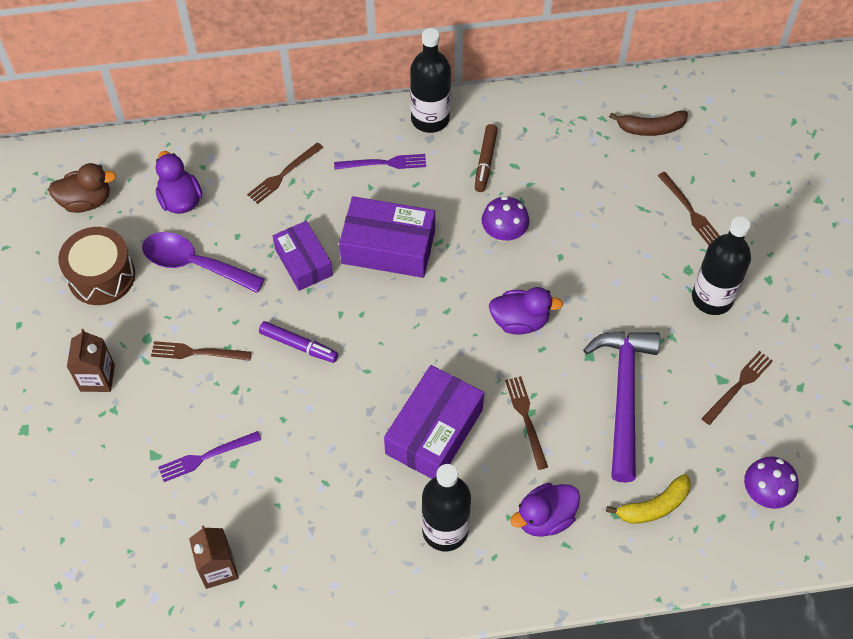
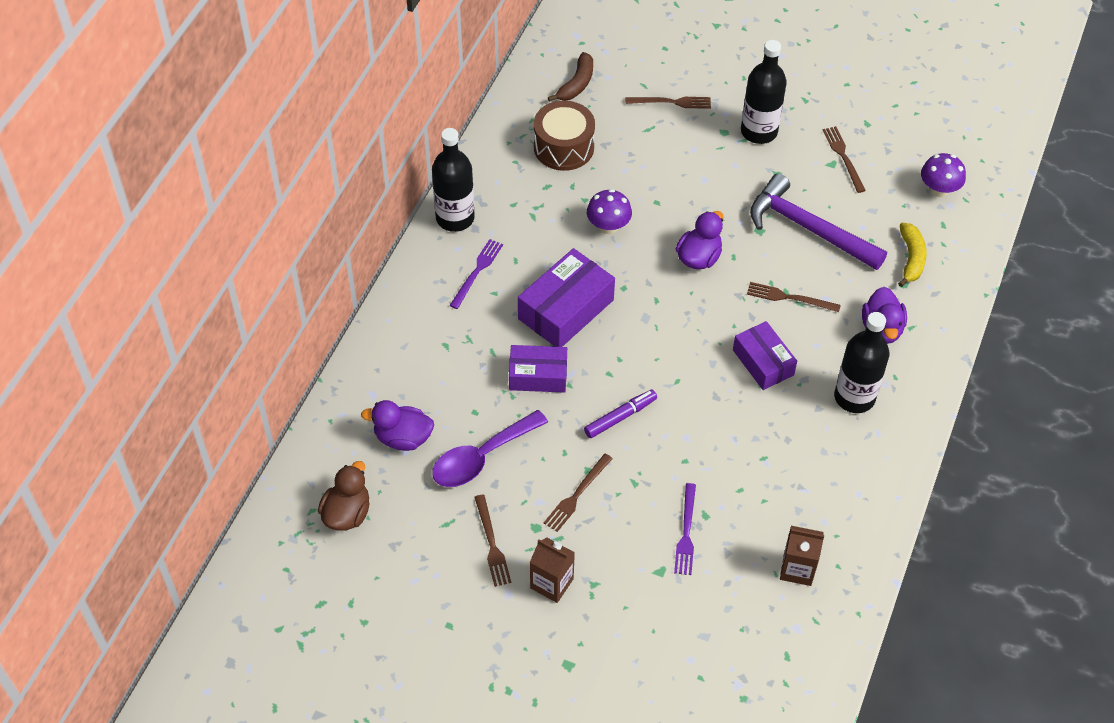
camera: 60 degrees left, 5 degrees down
brown drum [58,227,135,305] -> brown drum moved to [534,101,595,171]
brown fork [247,142,323,204] -> brown fork moved to [474,494,511,587]
purple box [384,365,484,479] -> purple box [733,321,797,390], size x0.66
brown marker [475,124,498,192] -> none

